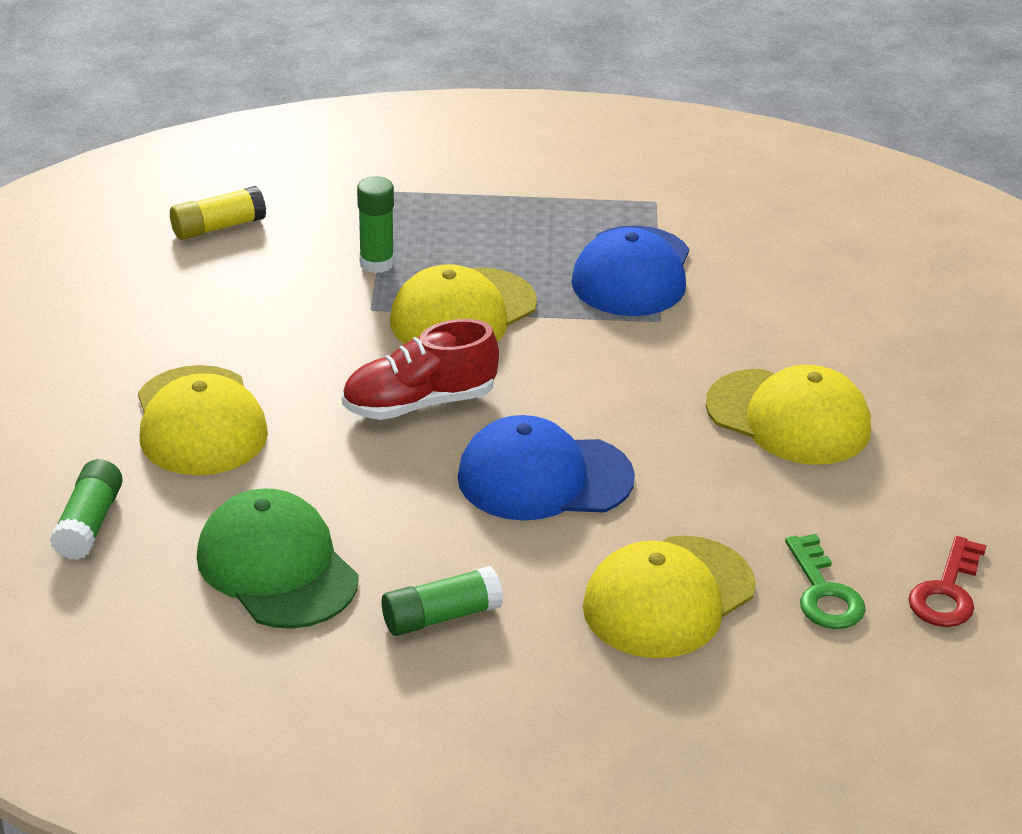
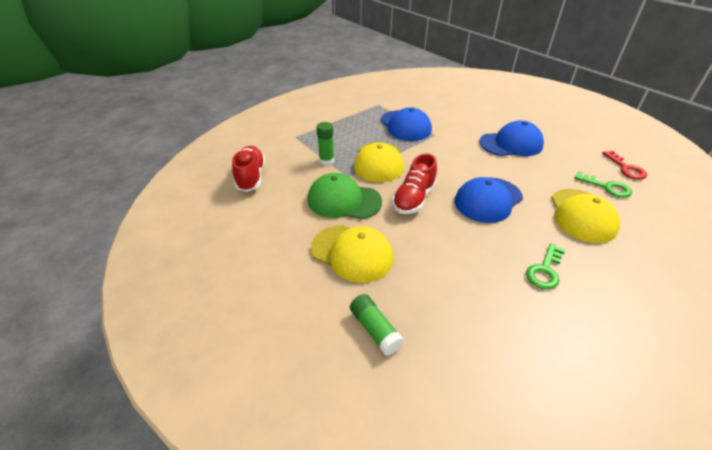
camera: 40 degrees left, 5 degrees up
yellow glue stick [170,186,266,240] -> red shoe [232,146,265,192]
green cap [197,488,359,629] -> green cap moved to [307,173,382,219]
green glue stick [382,566,503,636] -> green key [526,243,565,289]
yellow cap [706,365,871,465] -> blue cap [480,120,544,156]

